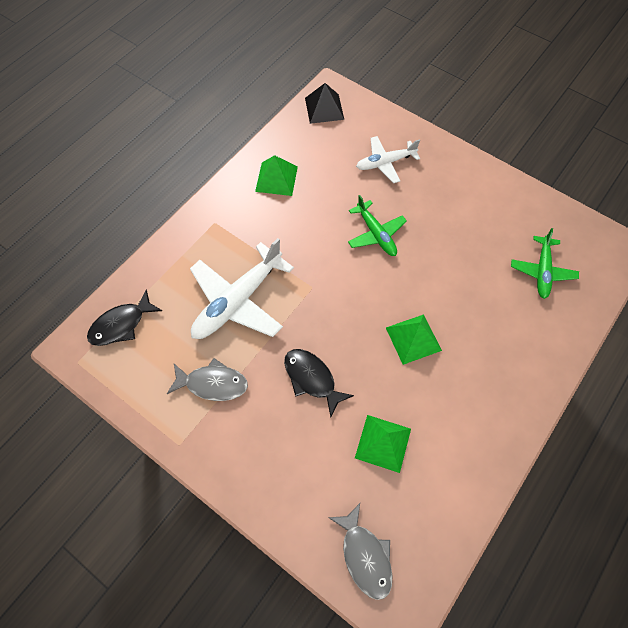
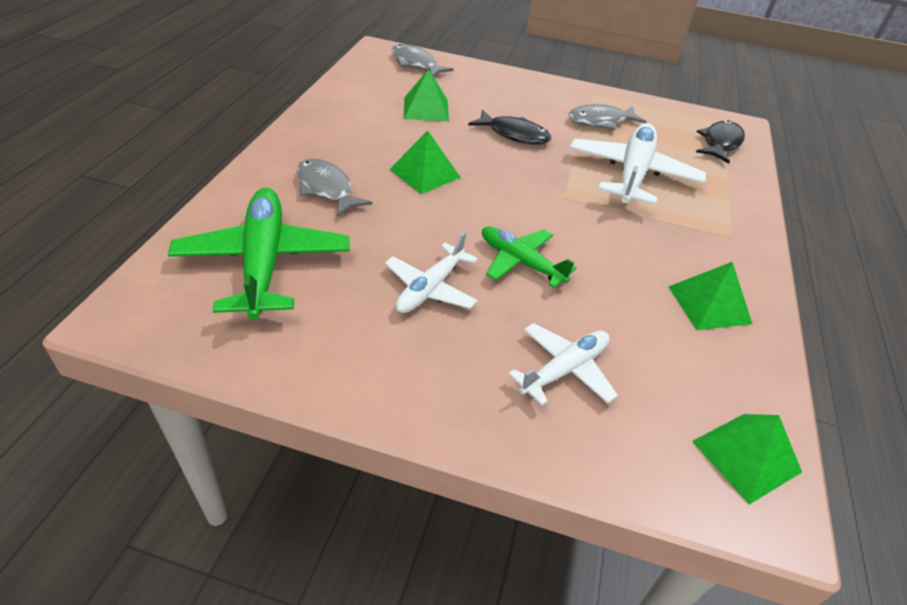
camera: 155 degrees right, 20 degrees down
black pyramid [305,83,344,124] -> green pyramid [692,414,802,505]
green plane [511,228,579,299] -> green plane [168,188,350,320], size x1.68
none -> grey fish [297,158,372,217]
none -> white plane [385,232,478,313]

